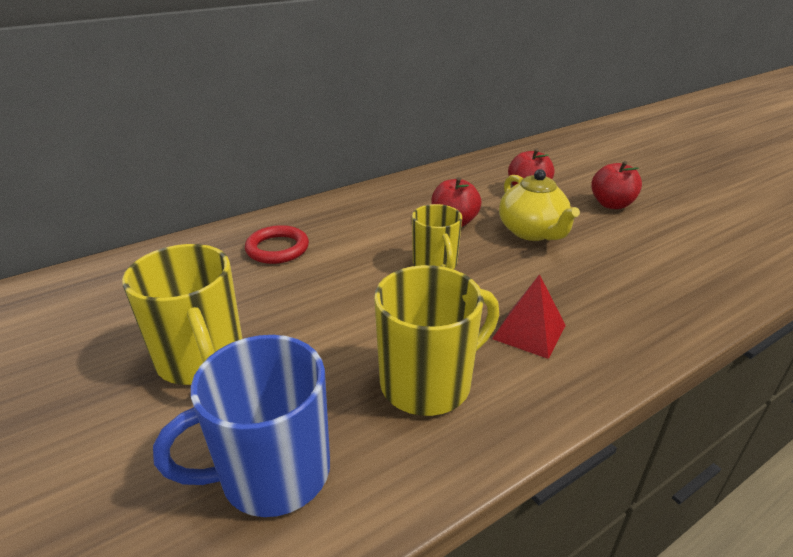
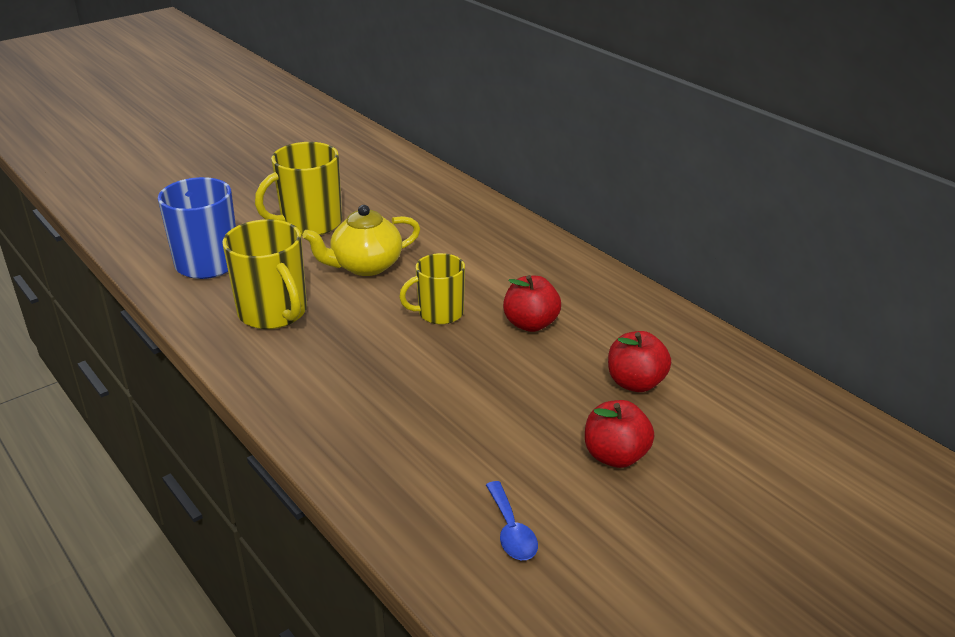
camera: 85 degrees right, 0 degrees up
red ring [245,225,309,264] -> none
red pyramid [492,274,566,359] -> none
yellow teapot [499,169,580,241] -> yellow teapot moved to [302,205,420,276]
none -> blue spoon [486,481,538,560]

